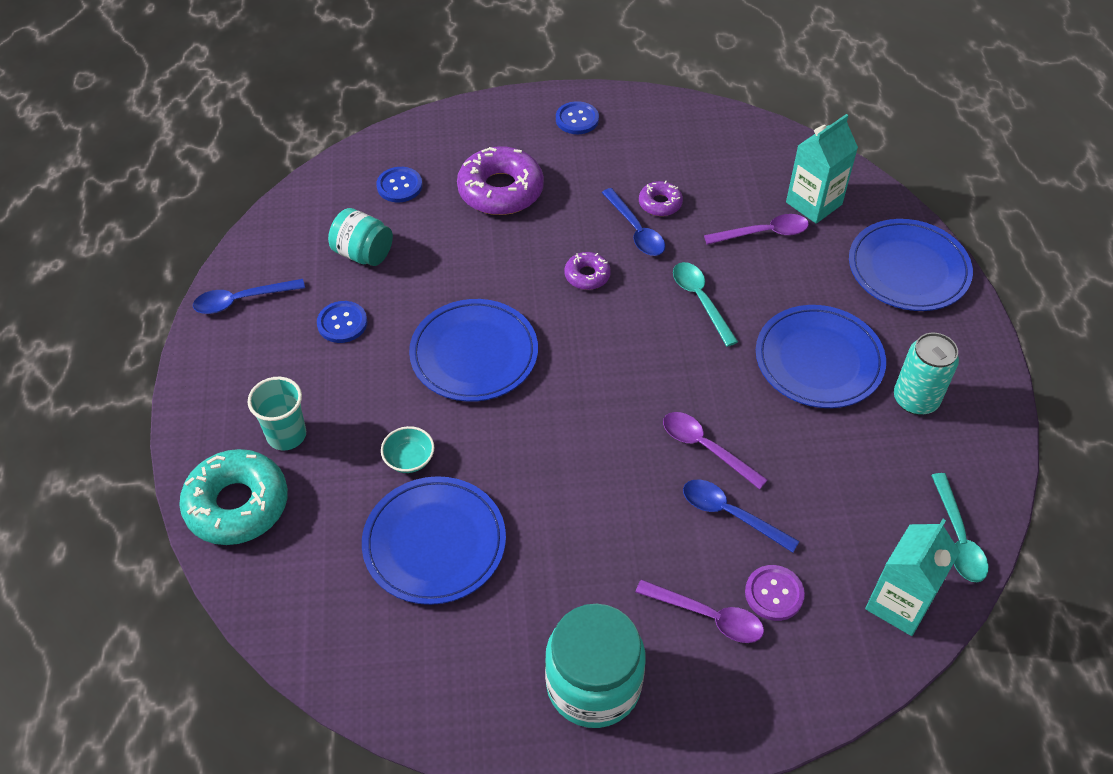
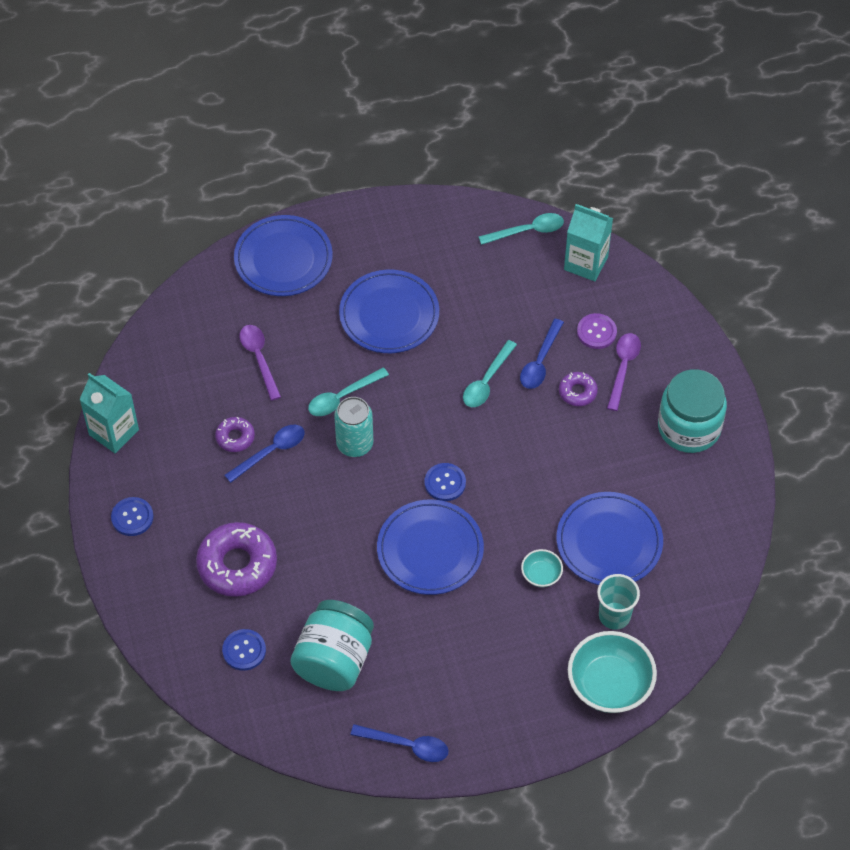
camera: 100 degrees left, 5 degrees up
turquoise donut [179,449,288,545] -> turquoise bowl [568,631,657,713]
blue spoon [193,279,305,314] -> blue spoon turned 45 degrees counterclockwise [350,724,448,762]
turquoise cup [248,377,306,450] -> turquoise cup moved to [597,574,640,630]
blue button [317,301,367,343] -> blue button moved to [424,463,466,501]
turquoise jar [328,208,393,266] -> turquoise jar [290,600,374,691], size x1.59
purple donut [564,252,611,290] -> purple donut moved to [559,372,598,406]
purple spoon [663,412,768,490] -> turquoise spoon [463,340,517,407]
turquoise carton [786,114,858,224] -> turquoise carton moved to [79,373,139,453]
turquoise can [894,333,959,415] -> turquoise can moved to [334,397,373,457]

